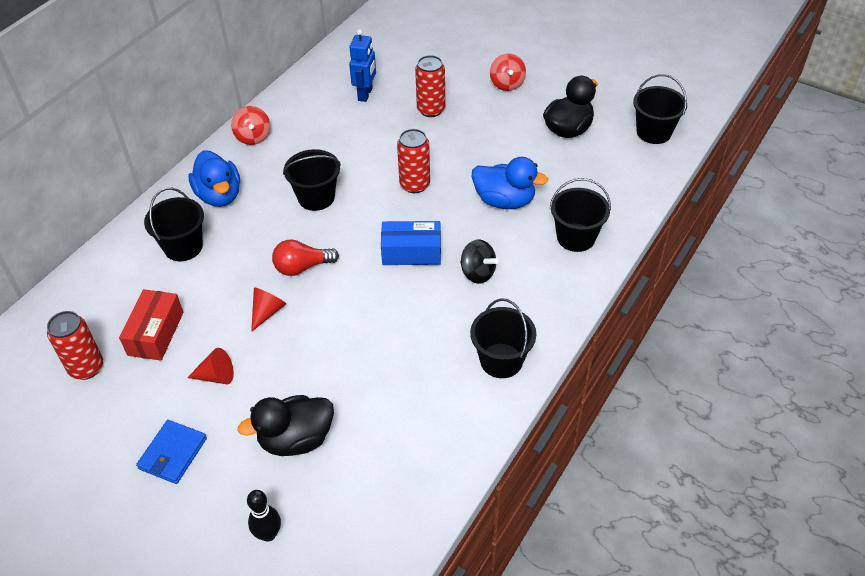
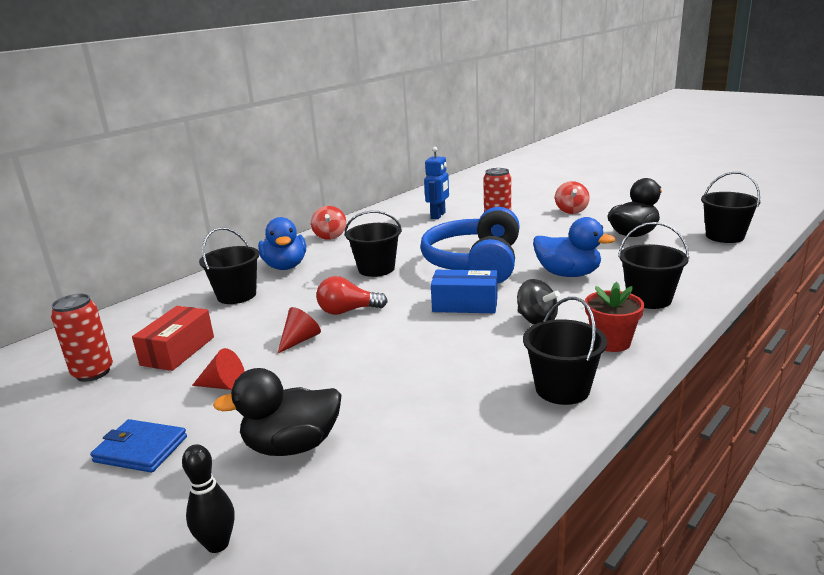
camera: 10 degrees right, 25 degrees down
blue wallet [136,420,207,484] -> blue wallet turned 75 degrees clockwise [90,419,187,473]
red can [397,129,430,193] -> blue headphones [420,207,520,284]
none -> red flower pot [585,282,644,352]

